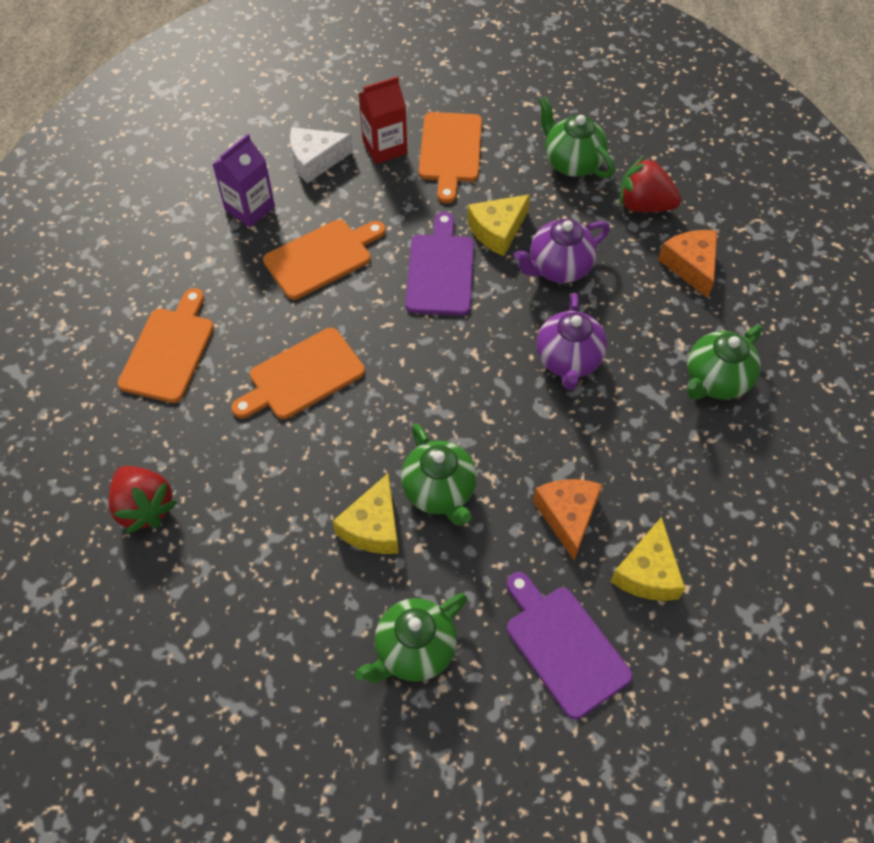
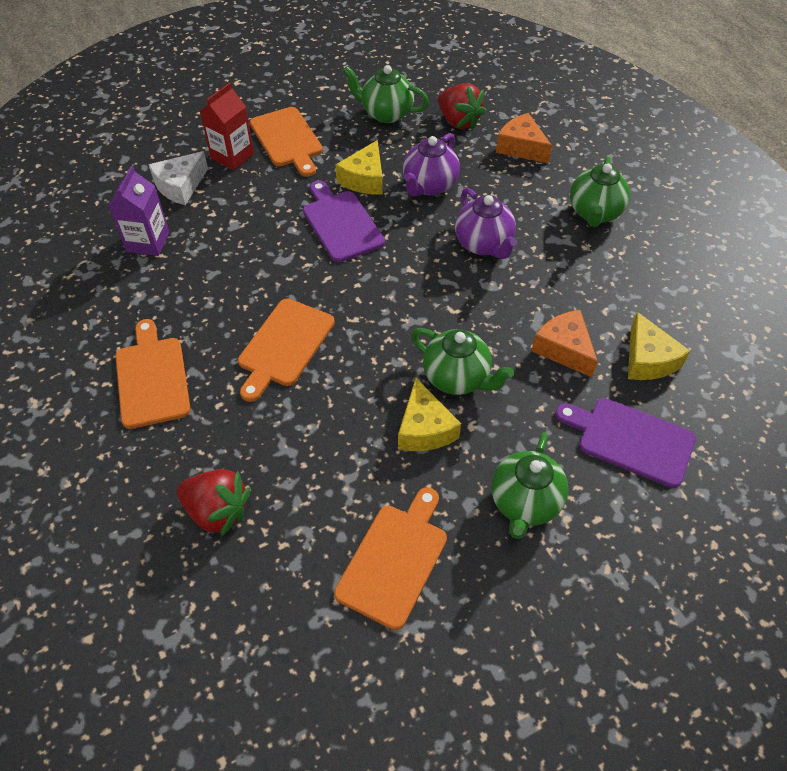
camera: 30 degrees left, 5 degrees down
orange cutting board [263,220,386,300] -> orange cutting board moved to [334,487,447,630]
red strawberry [619,156,681,212] -> red strawberry turned 120 degrees counterclockwise [438,83,486,130]

